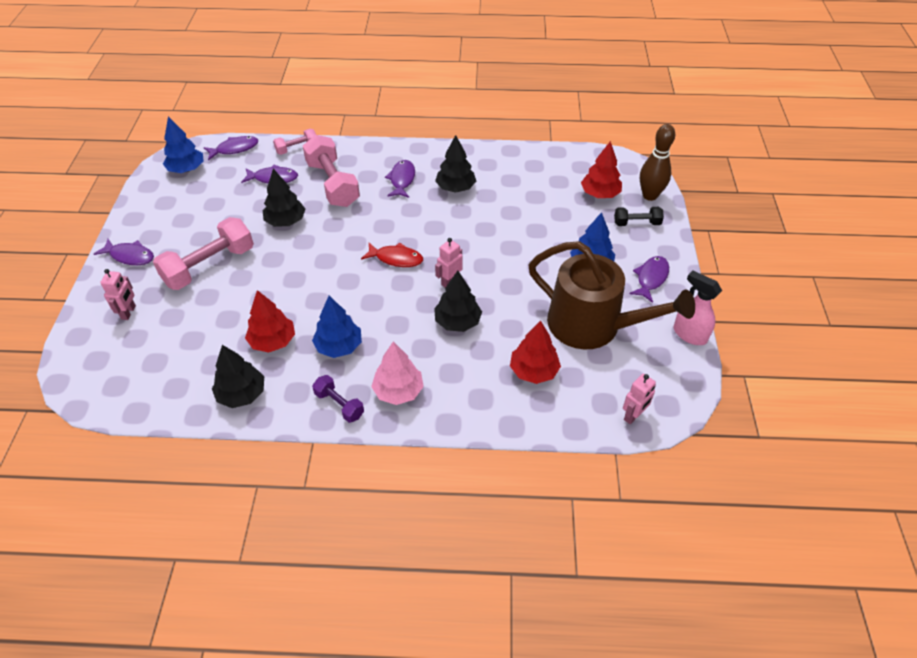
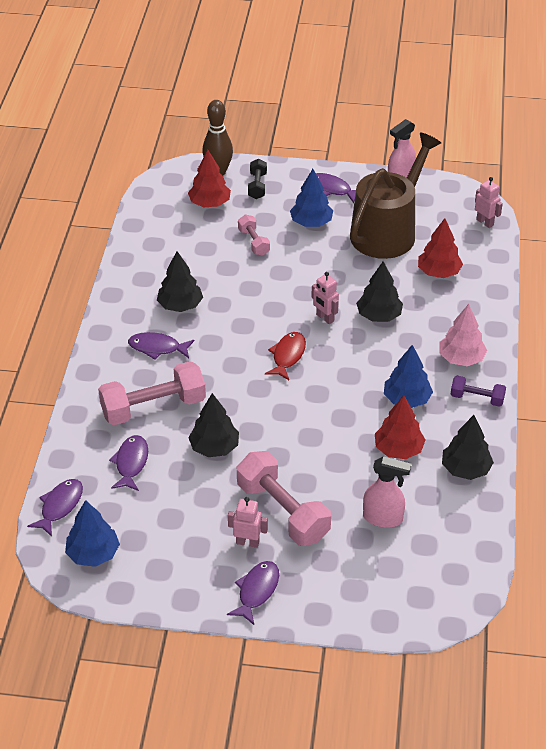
camera: 85 degrees left, 5 degrees down
pink robot [100,269,136,320] -> pink robot moved to [228,497,268,548]
purple fish [204,136,258,160] -> purple fish turned 45 degrees clockwise [27,479,83,537]
pink dumbbell [273,129,316,155] -> pink dumbbell moved to [238,215,270,256]
purple dumbbell [312,375,364,423] -> purple dumbbell turned 60 degrees clockwise [450,376,506,407]
none -> pink spray bottle [363,456,411,528]

